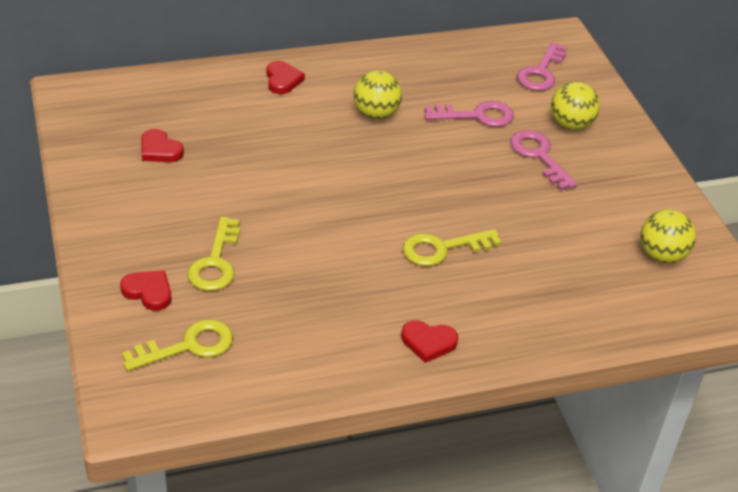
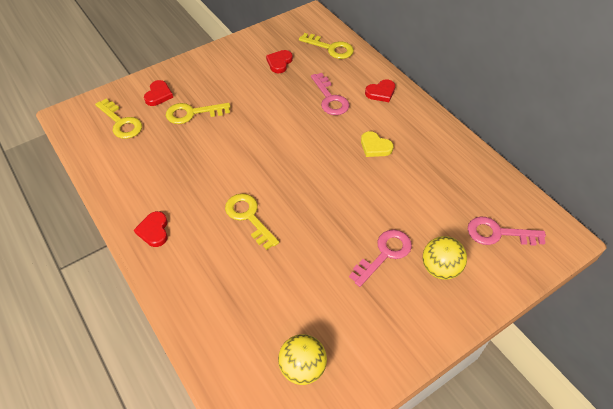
camera: 75 degrees right, 10 degrees up
yellow ball [354,70,402,119] -> yellow heart [361,131,393,157]
pink key [424,101,514,127] -> pink key moved to [311,73,350,115]
none -> yellow key [299,33,354,59]

